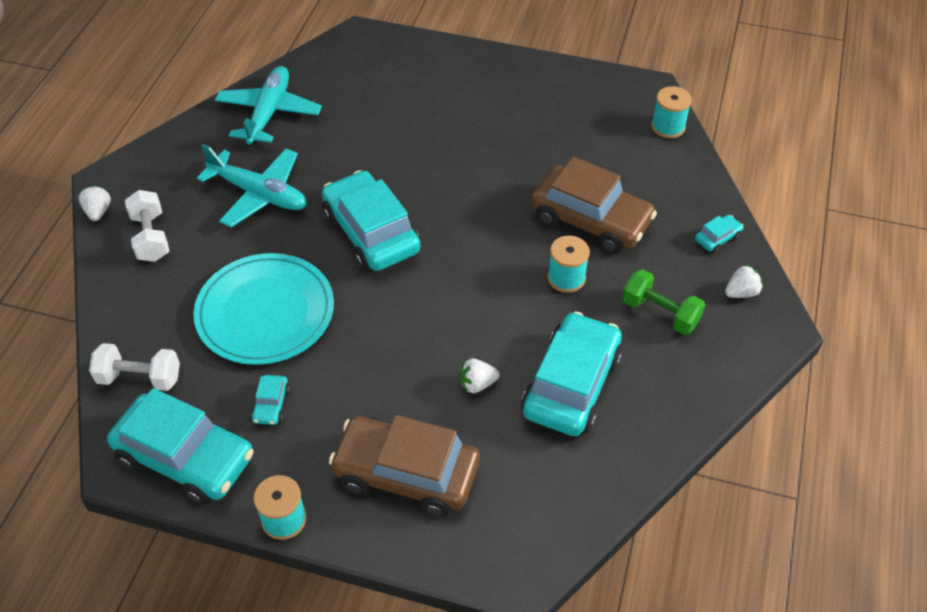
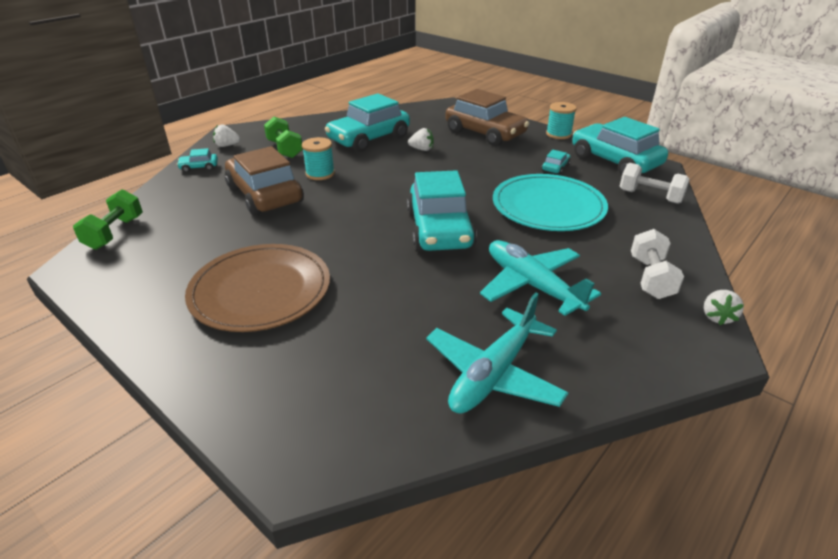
camera: 155 degrees left, 15 degrees down
turquoise spool [651,86,692,138] -> green dumbbell [73,189,143,250]
none -> brown plate [185,244,330,332]

